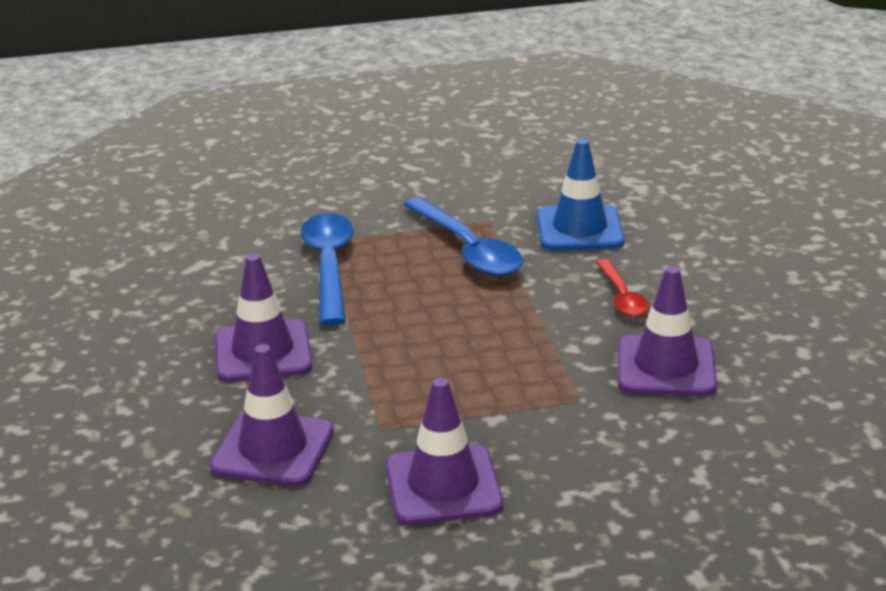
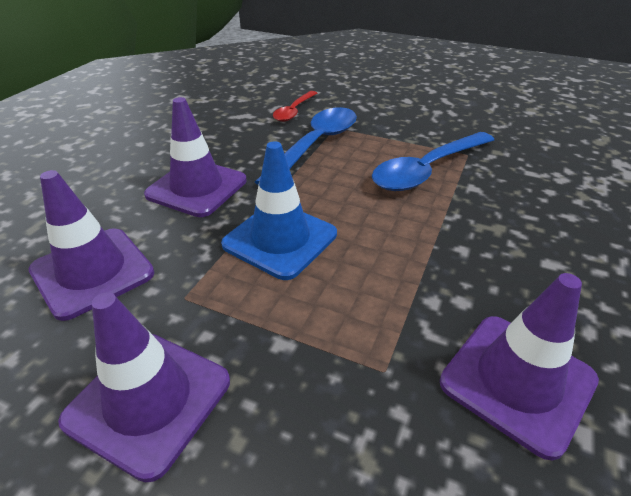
camera: 35 degrees right, 10 degrees up
blue spoon [403,197,523,276] -> blue spoon turned 45 degrees clockwise [372,132,494,191]
blue traffic cone [537,139,625,250] -> blue traffic cone moved to [221,141,337,280]
red spoon [596,259,649,317] -> red spoon moved to [273,91,317,122]

